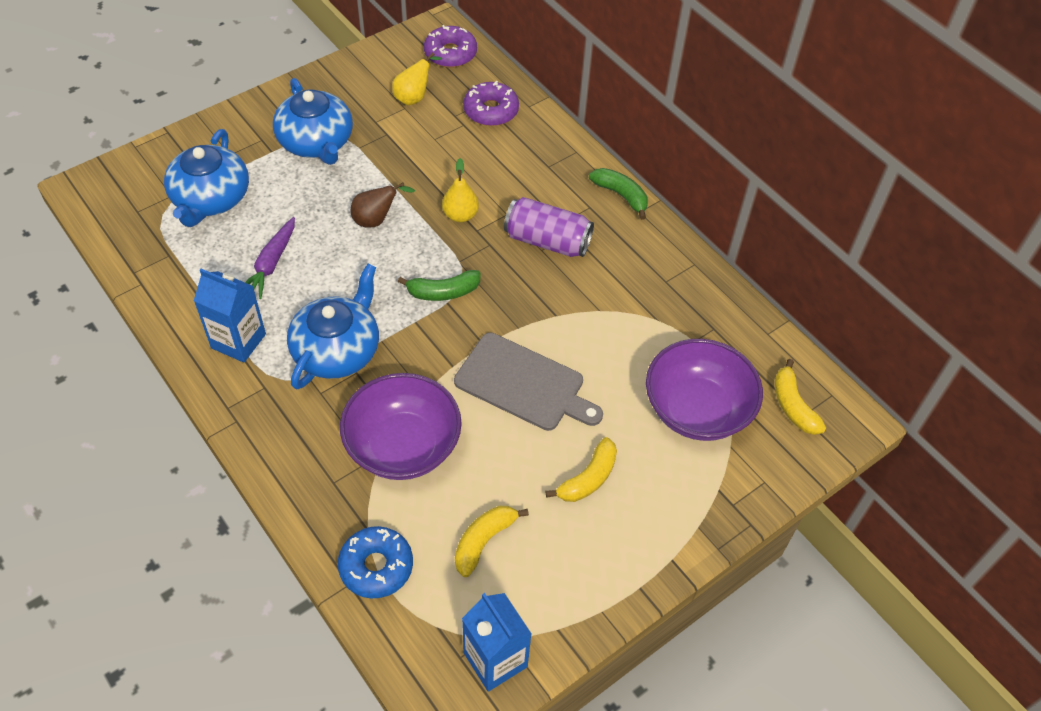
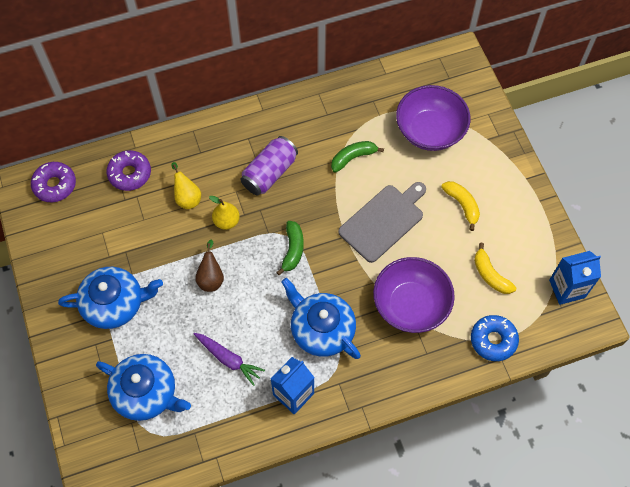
camera: 70 degrees left, 10 degrees up
yellow pear [392,52,442,105] -> yellow pear moved to [171,162,201,209]
green banana [589,168,648,220] -> green banana moved to [331,141,384,173]
yellow banana [775,359,826,435] -> none

